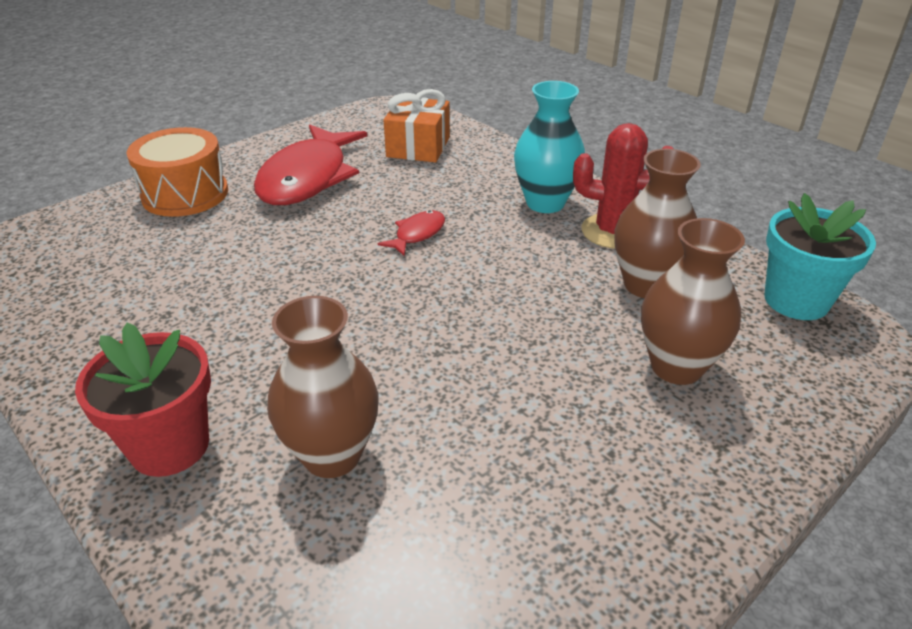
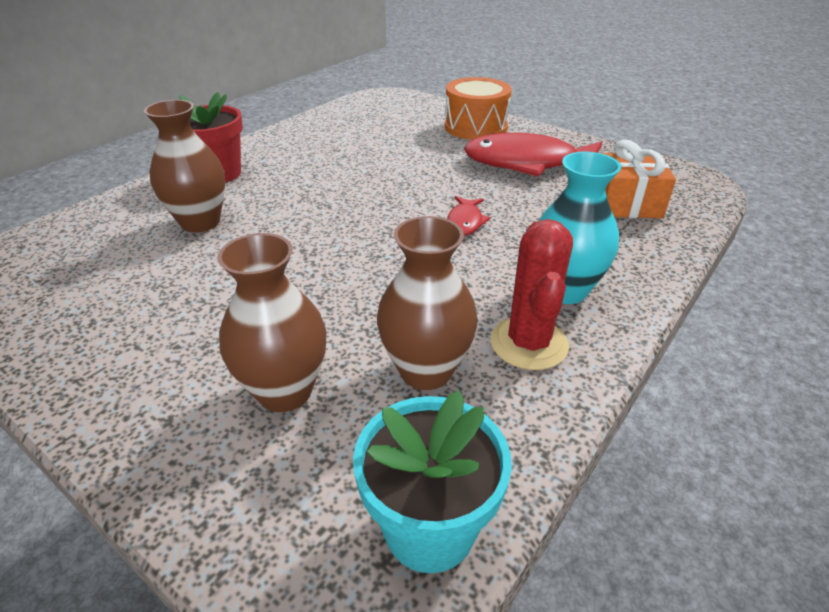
camera: 80 degrees right, 0 degrees up
red fish [378,210,445,257] -> red fish turned 75 degrees clockwise [447,196,490,235]

